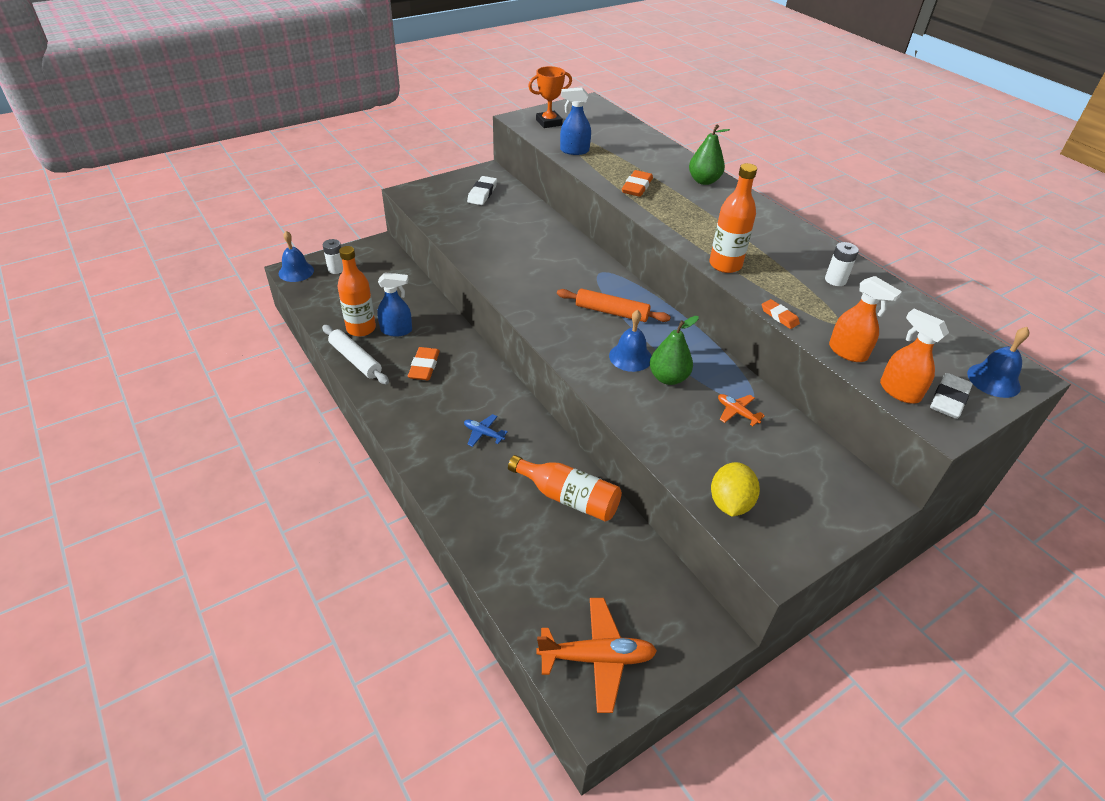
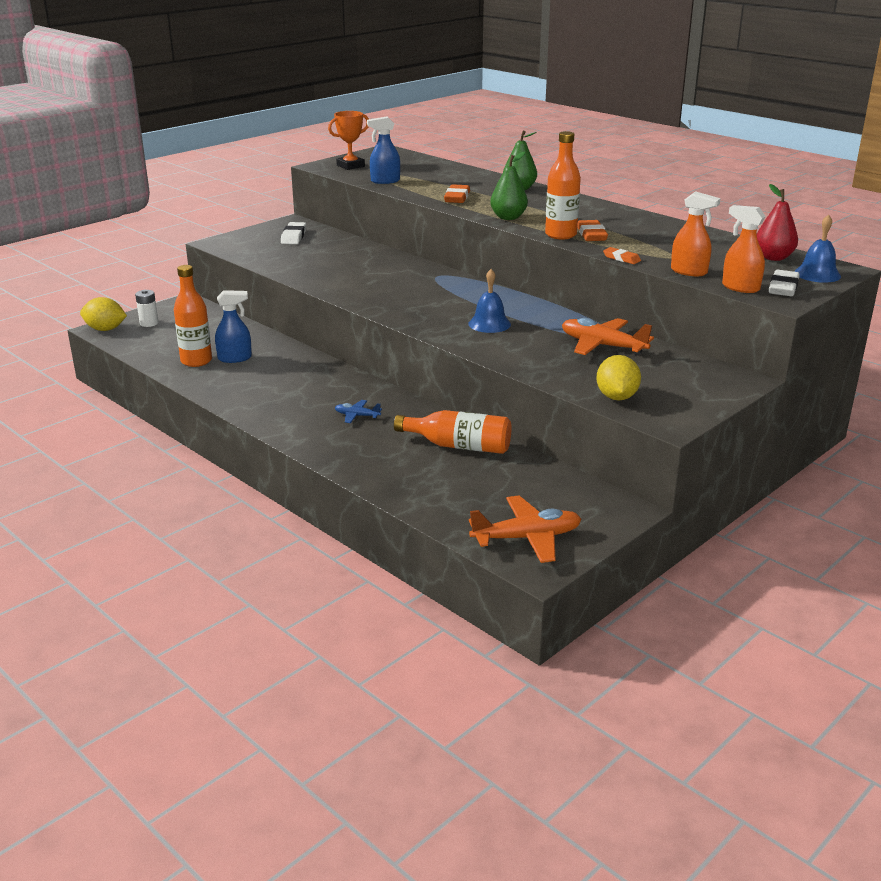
camera: 10 degrees left, 15 degrees down
blue bell [279,231,314,282] -> yellow lemon [80,297,127,331]
white rolling pin [322,325,389,385] -> none
orange eraser [408,347,440,380] -> orange eraser moved to [577,220,608,241]
orange rolling pin [557,288,671,322] -> none
green pear [650,316,699,385] -> green pear moved to [490,152,528,220]
orange plane [718,394,765,426] -> orange plane [562,318,654,356], size x1.96
white battery [825,242,859,286] -> none
none -> red pear [757,184,798,261]

